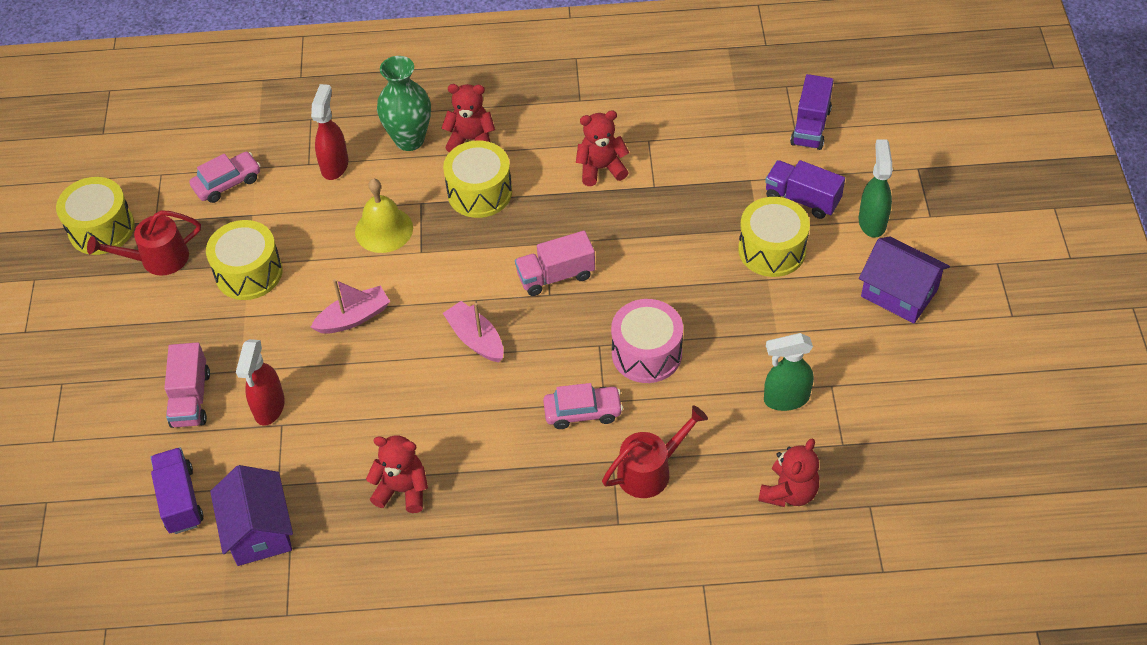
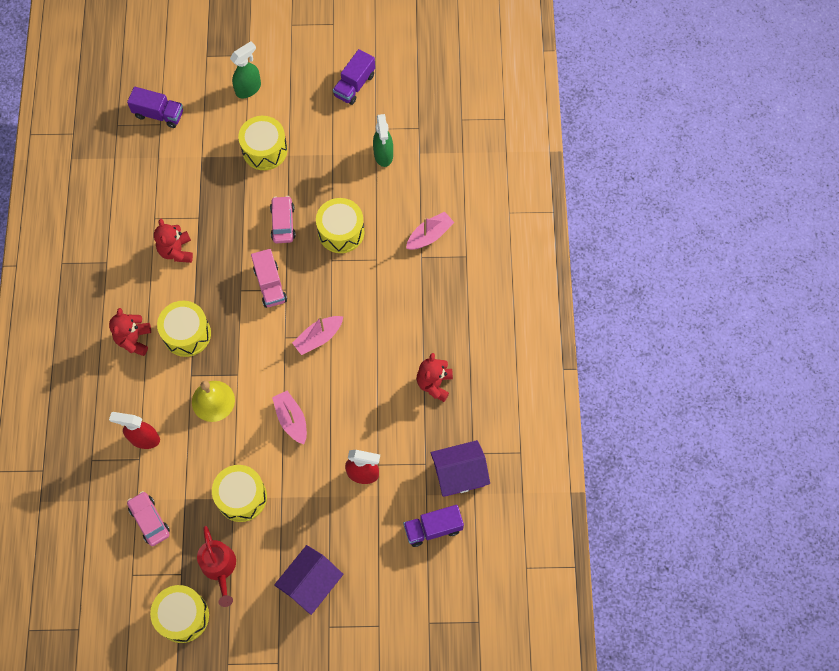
camera: 90 degrees left, 15 degrees up
pink truck [164,342,210,428] -> none
green vase [377,56,431,151] -> none
pink car [543,383,623,429] -> pink car moved to [270,196,296,243]
red watering can [602,406,708,498] -> pink boat [406,211,455,250]
pink drum [611,299,683,383] -> yellow drum [316,198,365,253]
red teddy bear [758,439,819,507] -> none
purple truck [765,160,845,219] -> purple truck moved to [333,49,375,105]
green spray bottle [859,139,893,238] -> green spray bottle turned 135 degrees clockwise [230,41,261,98]
purple house [859,236,950,323] -> purple house moved to [274,545,343,615]

